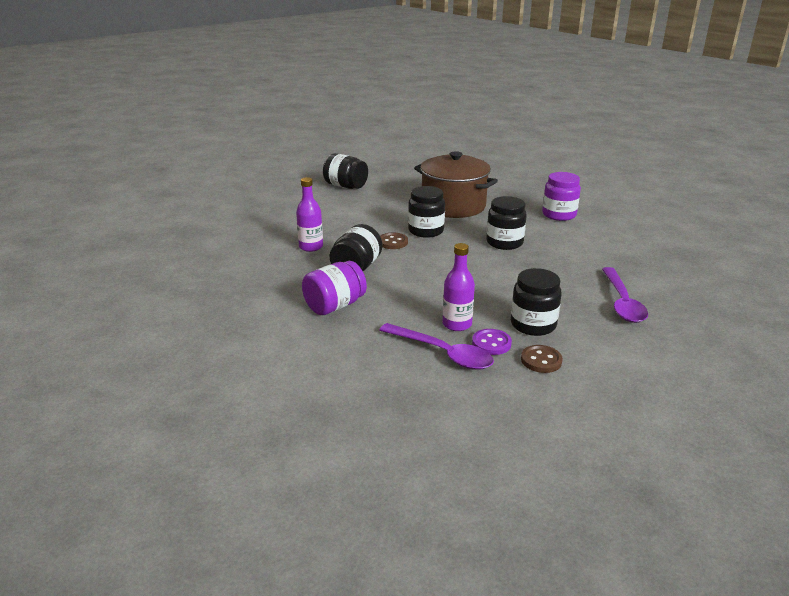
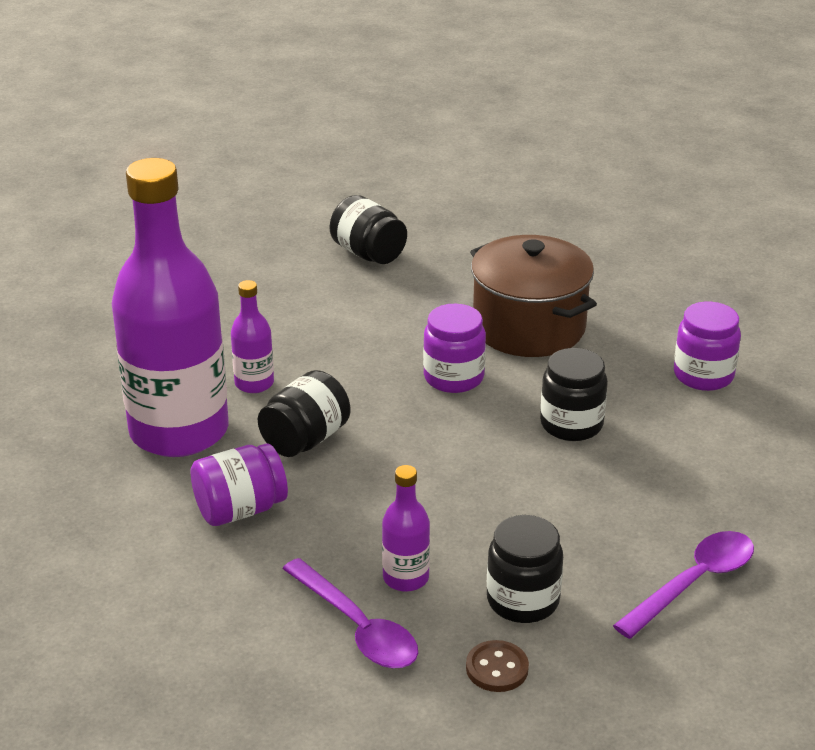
camera: 15 degrees right, 5 degrees up
brown button [380,233,408,249] -> none
black jar [408,186,445,238] -> purple jar [423,304,486,393]
purple button [472,329,512,355] -> none
purple spoon [602,267,648,323] -> purple spoon turned 150 degrees counterclockwise [613,531,754,639]
none -> purple bottle [112,158,229,457]

